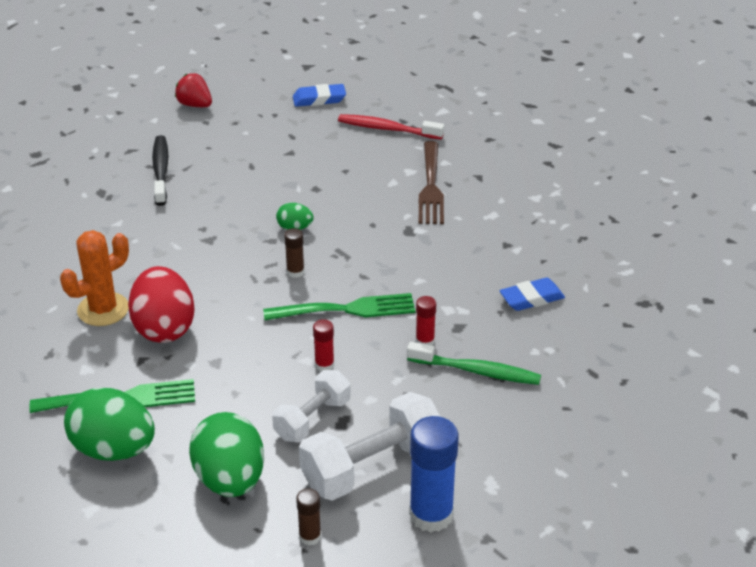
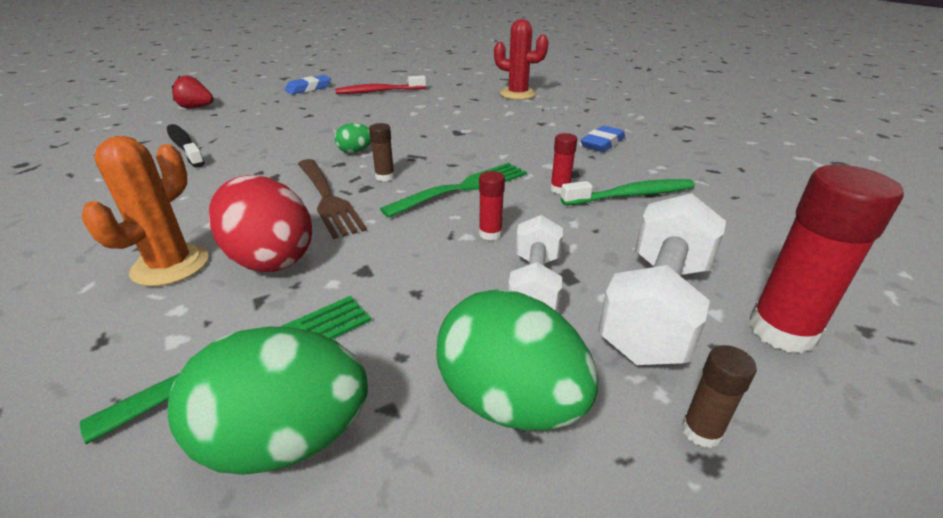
camera: 30 degrees left, 5 degrees down
blue glue stick [409,416,459,532] -> red glue stick [749,165,904,354]
brown fork [419,141,444,224] -> brown fork moved to [298,159,367,239]
none -> red cactus [494,19,549,100]

